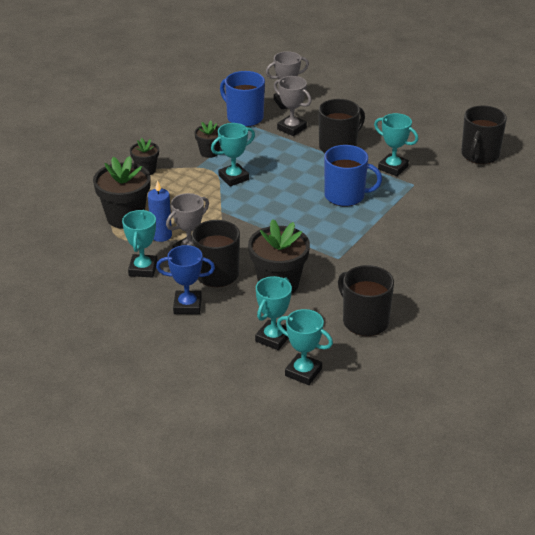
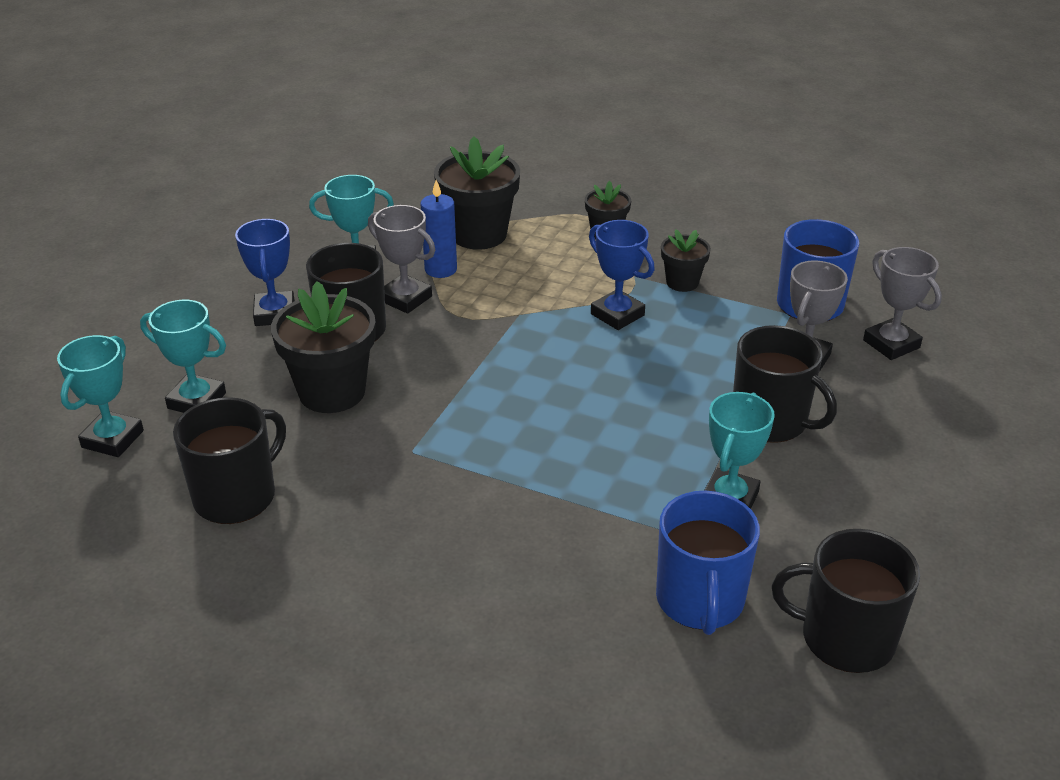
camera: 80 degrees right, 0 degrees up
turquoise trophy [211,123,255,186] -> blue trophy [589,220,655,330]
blue mug [324,145,382,207] -> blue mug moved to [656,491,760,635]

